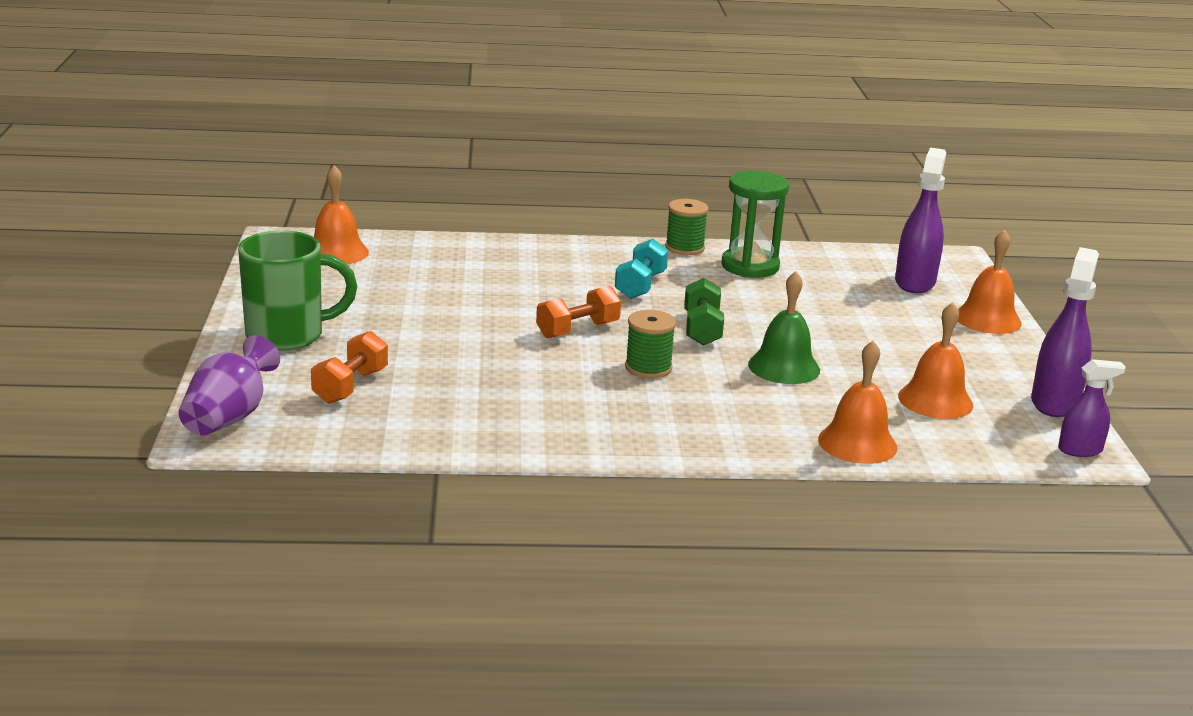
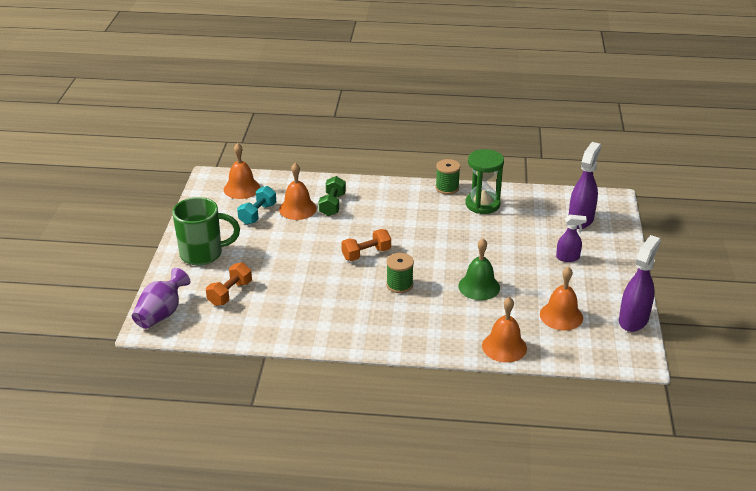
camera: 10 degrees right, 10 degrees up
turquoise dumbbell [615,239,668,299] -> turquoise dumbbell moved to [237,186,276,225]
green dumbbell [684,278,724,346] -> green dumbbell moved to [319,176,346,216]
orange bell [958,229,1022,334] -> orange bell moved to [279,163,317,220]
purple spray bottle [1058,359,1126,457] -> purple spray bottle moved to [556,215,587,262]

